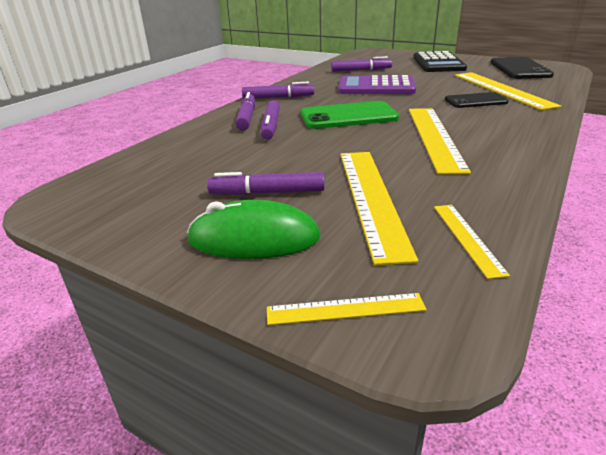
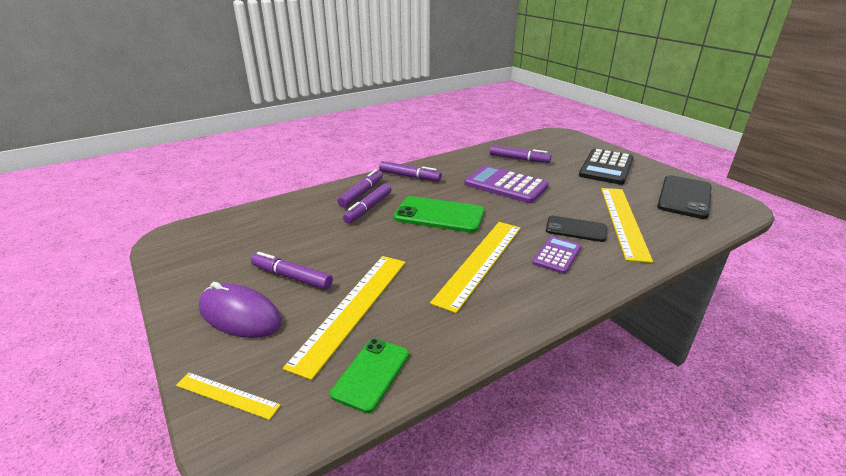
camera: 25 degrees right, 0 degrees up
green mouse [187,200,321,259] -> purple mouse [199,282,282,338]
yellow ruler [434,205,510,279] -> green phone [330,338,409,413]
none -> purple calculator [532,236,581,274]

